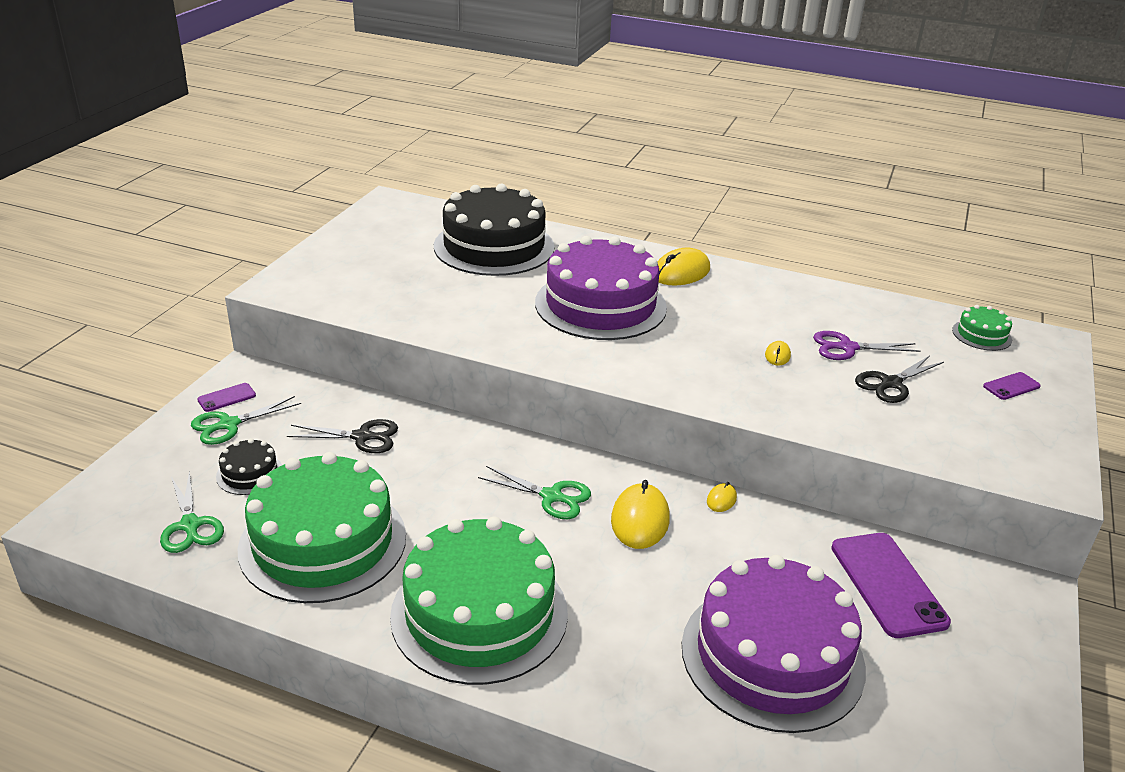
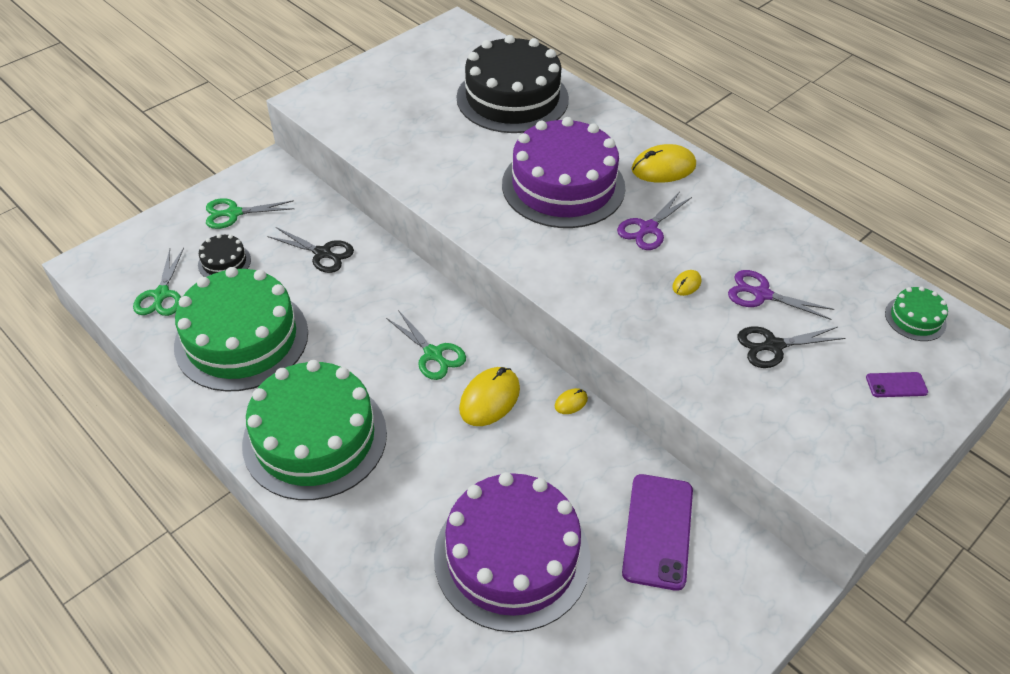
camera: 25 degrees right, 15 degrees up
purple phone [197,383,256,412] -> none
none -> purple scissors [617,193,692,250]

